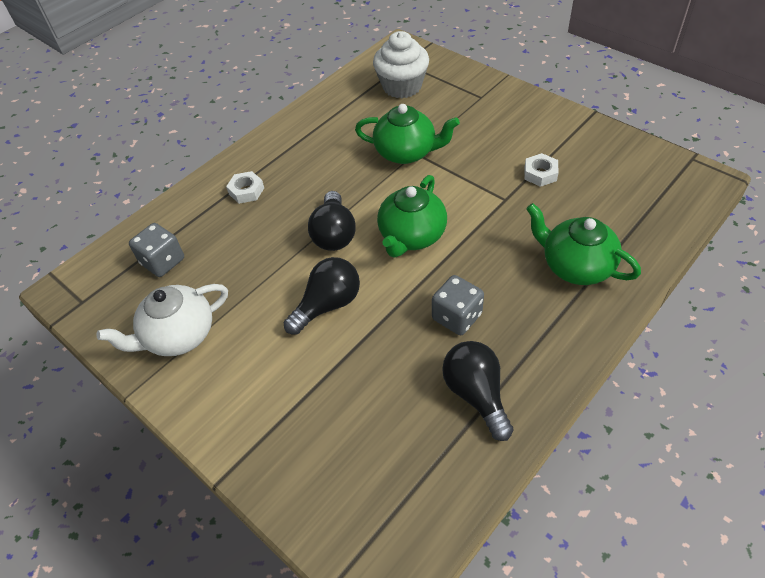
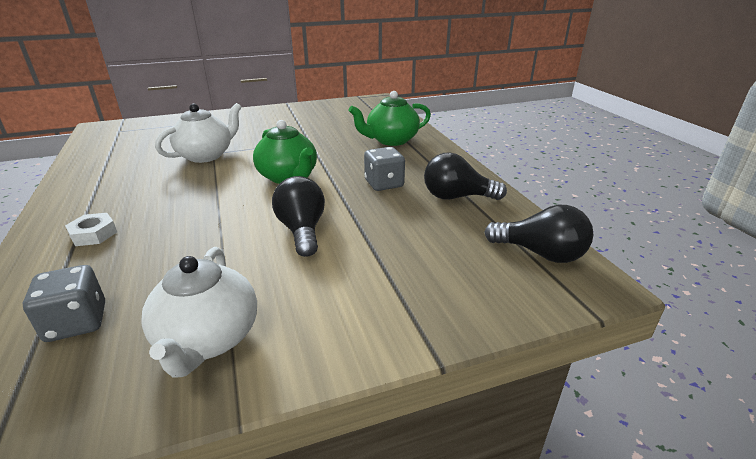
camera: 65 degrees left, 20 degrees down
black light bulb [308,191,356,251] -> black light bulb moved to [484,205,593,263]
green teapot [355,104,460,164] -> white teapot [155,103,241,163]
white cupcake [373,31,429,98] -> none
white nut [524,153,559,187] -> none

